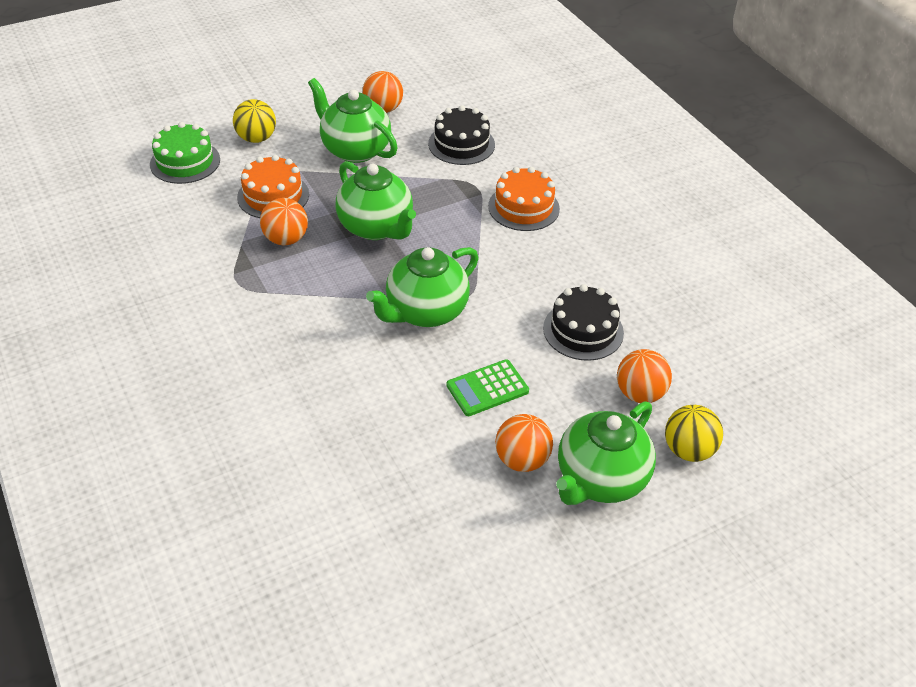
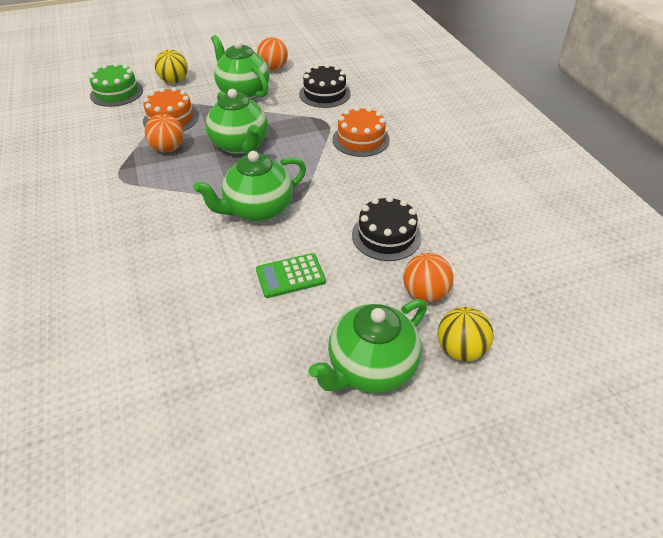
camera: 10 degrees right, 0 degrees up
orange ball [495,414,553,472] -> none

